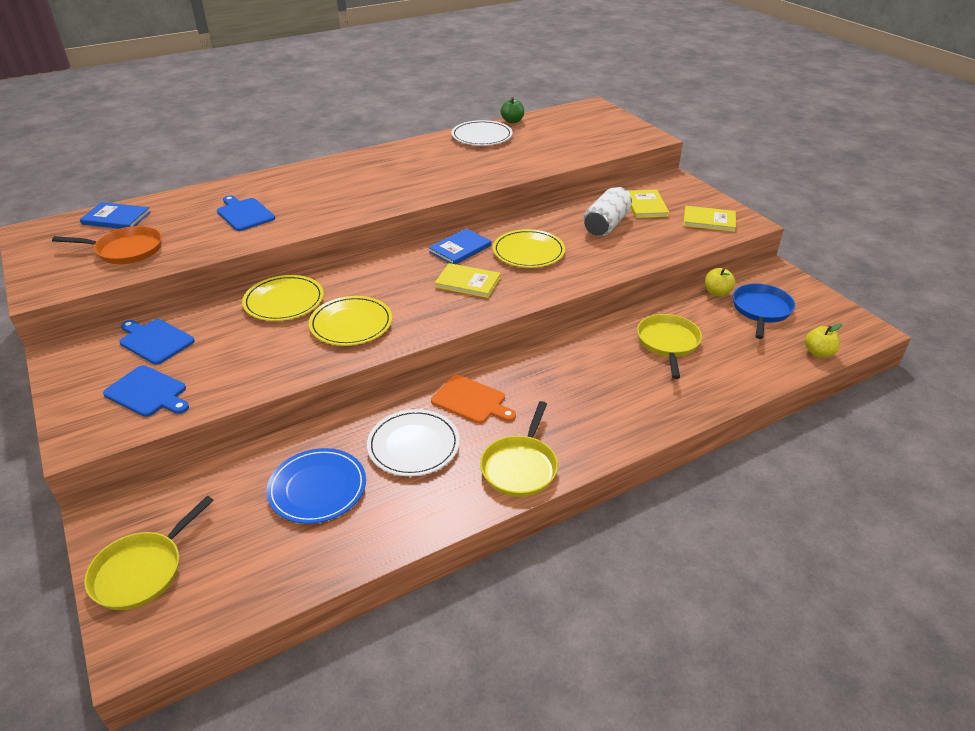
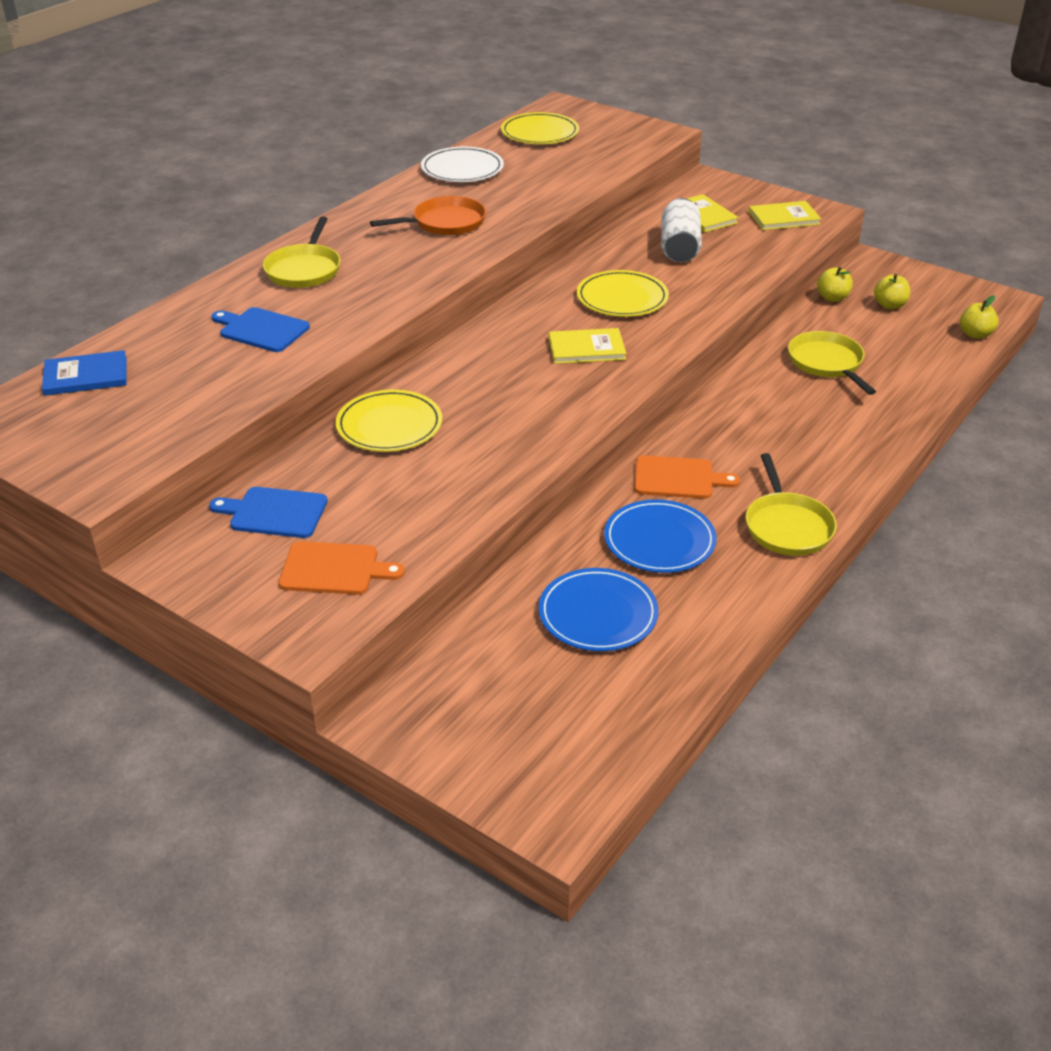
camera: 25 degrees left, 0 degrees up
orange pan [52,226,162,264] -> orange pan moved to [370,196,486,235]
yellow pan [85,496,214,610] -> yellow pan moved to [263,216,341,288]
blue cutting board [103,365,189,417] -> orange cutting board [279,541,405,595]
yellow plate [309,296,392,346] -> yellow plate moved to [501,112,579,144]
white plate [367,409,460,476] -> blue plate [604,499,717,573]
blue book [429,228,491,264] -> none
green apple [501,97,524,123] -> none
blue pan [733,283,795,339] -> yellow apple [874,274,910,309]

